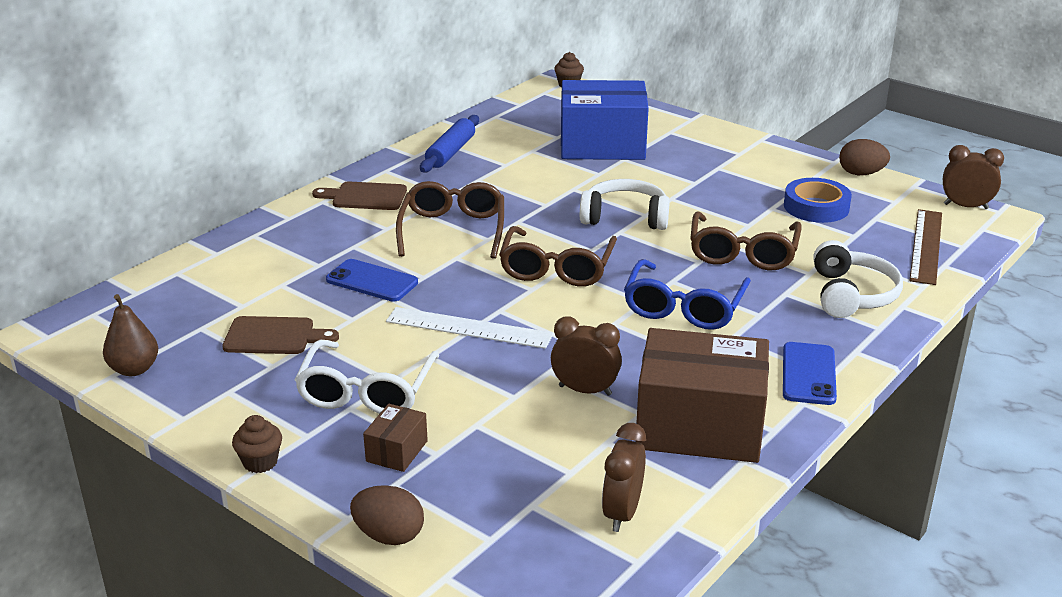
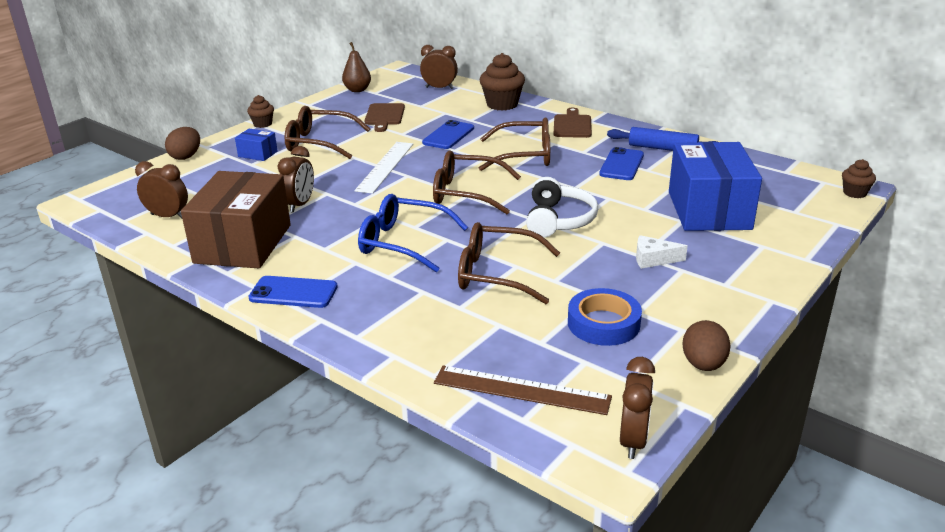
camera: 90 degrees right, 0 degrees up
white glasses [294,340,439,414] -> brown glasses [284,106,370,159]
brown box [363,404,428,472] -> blue box [235,129,278,161]
white headphones [813,240,903,318] -> none
none -> brown clock [420,45,458,89]
none -> brown cupcake [480,53,525,111]
none -> blue phone [599,147,644,180]
none -> white cheese [636,235,688,269]

